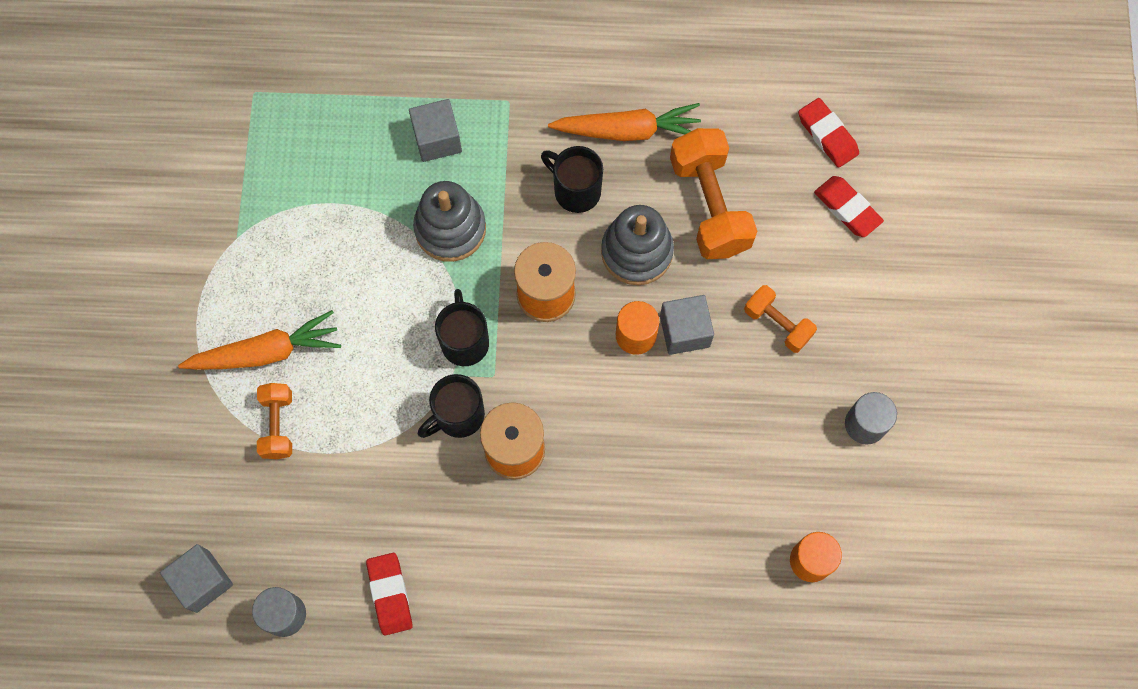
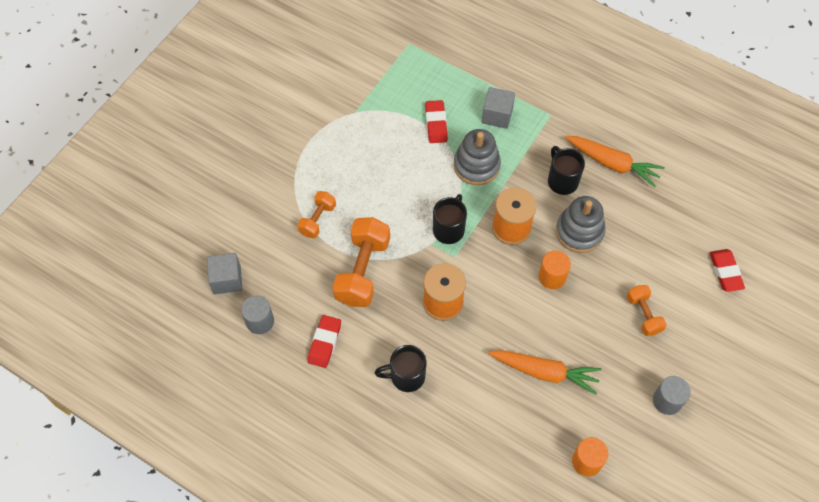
camera: 30 degrees right, 10 degrees down
orange carrot [178,310,341,370] -> orange carrot moved to [488,350,602,395]
black mug [418,374,485,438] -> black mug moved to [375,345,427,392]
grey cube [660,295,714,355] -> none
orange dumbbell [670,128,757,259] -> orange dumbbell moved to [333,217,390,307]
red eraser [798,98,859,168] -> red eraser moved to [425,100,448,143]

